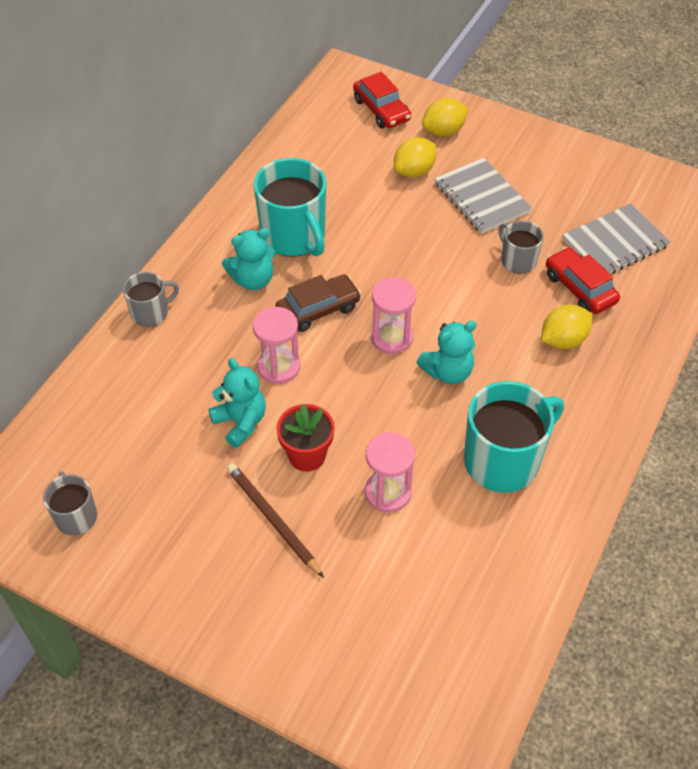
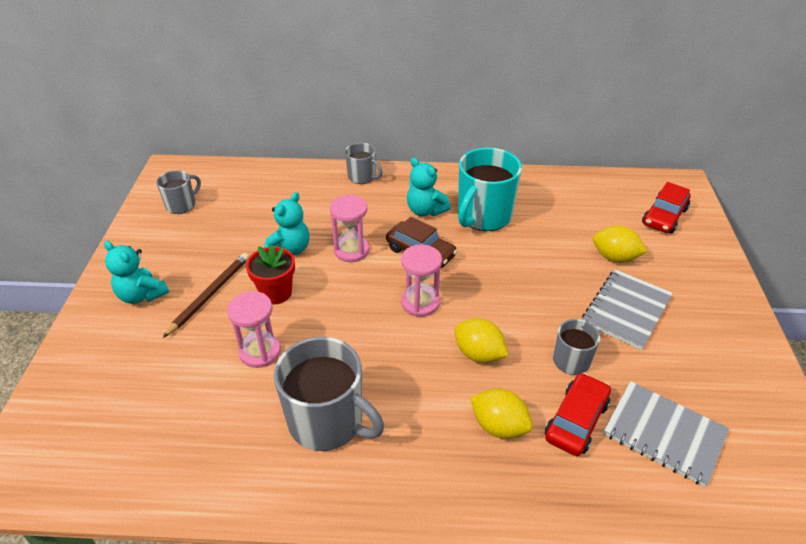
camera: 65 degrees right, 10 degrees down
turquoise teddy bear [416,321,477,384] -> turquoise teddy bear moved to [104,241,169,304]
yellow lemon [422,98,469,136] -> yellow lemon moved to [454,319,509,363]
turquoise mug [464,381,564,493] -> grey mug [274,337,384,451]

